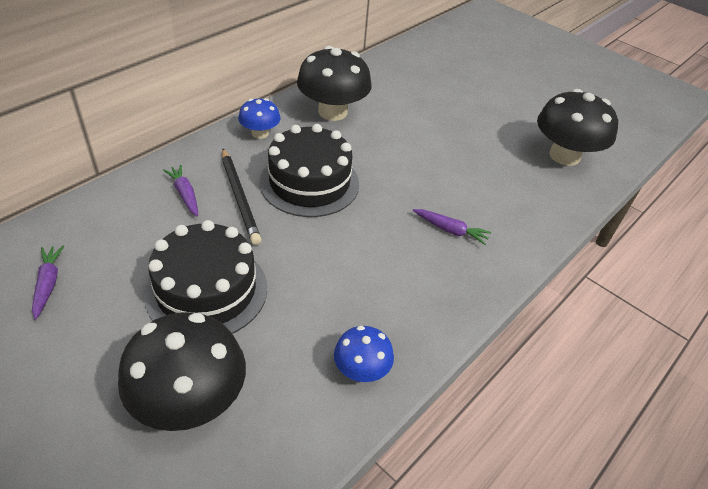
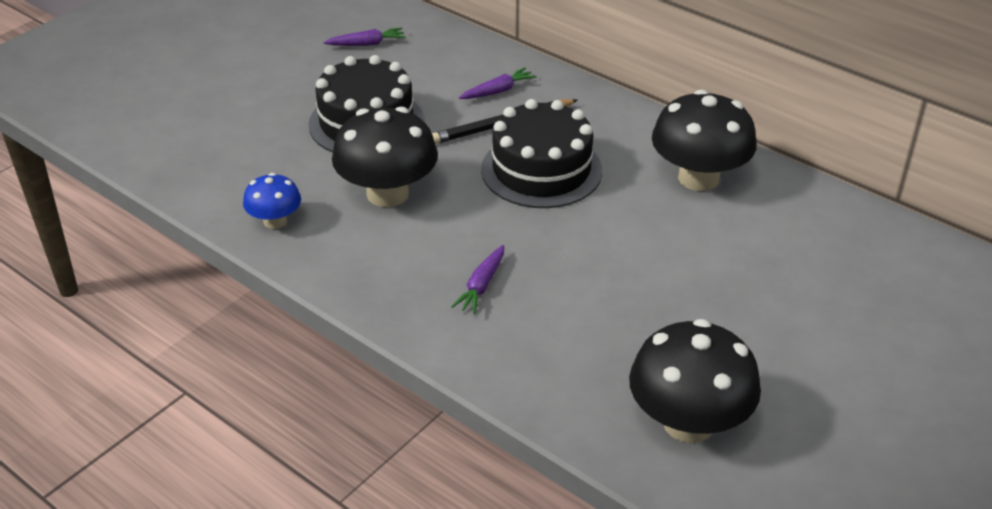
camera: 90 degrees right, 5 degrees down
black mushroom [118,312,246,431] -> black mushroom moved to [332,107,438,207]
blue mushroom [238,98,281,139] -> none

